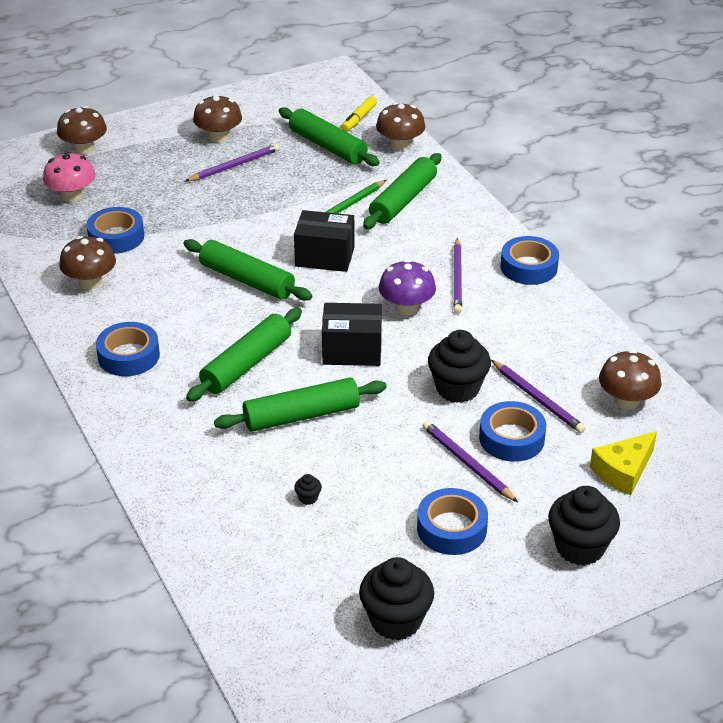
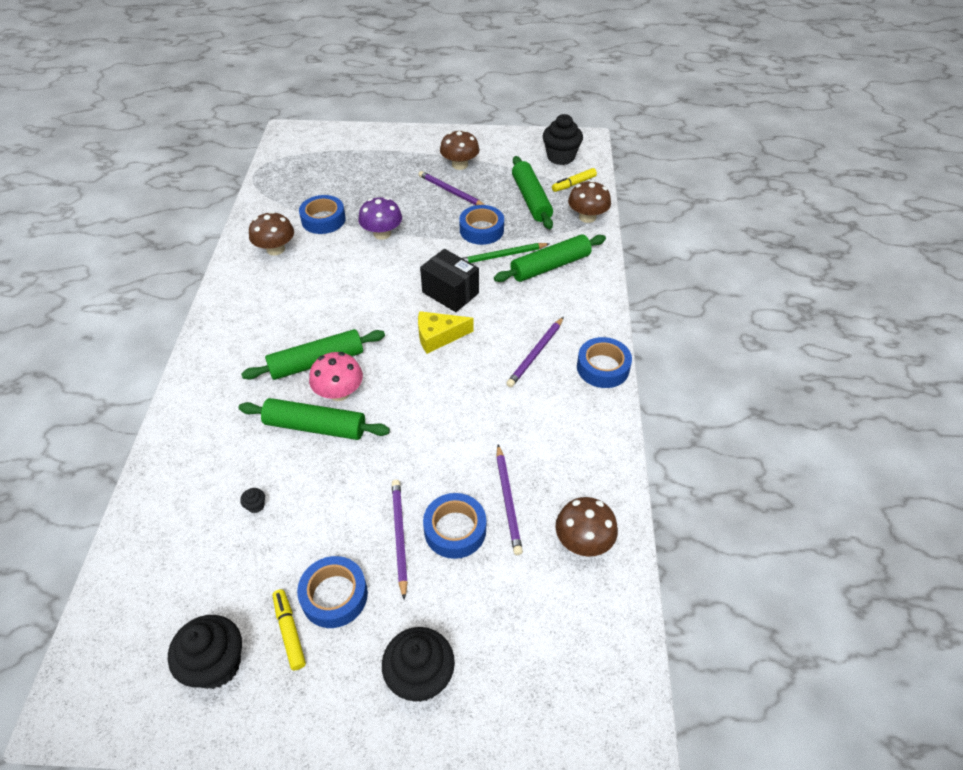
camera: 30 degrees right, 10 degrees up
pink mushroom [43,151,96,202] -> pink mushroom moved to [309,352,363,401]
brown mushroom [57,106,107,155] -> none
blue tape [96,322,160,376] -> blue tape moved to [459,205,504,245]
green rolling pin [183,239,312,301] -> none
purple pencil [185,144,280,181] -> purple pencil turned 135 degrees counterclockwise [419,171,484,205]
black box [322,303,382,366] -> none
purple mushroom [379,259,436,315] -> purple mushroom moved to [358,197,402,240]
black cupcake [428,330,491,403] -> black cupcake moved to [543,114,583,165]
yellow cheese [590,431,657,495] -> yellow cheese moved to [418,311,474,354]
none -> yellow marker [273,589,306,670]

